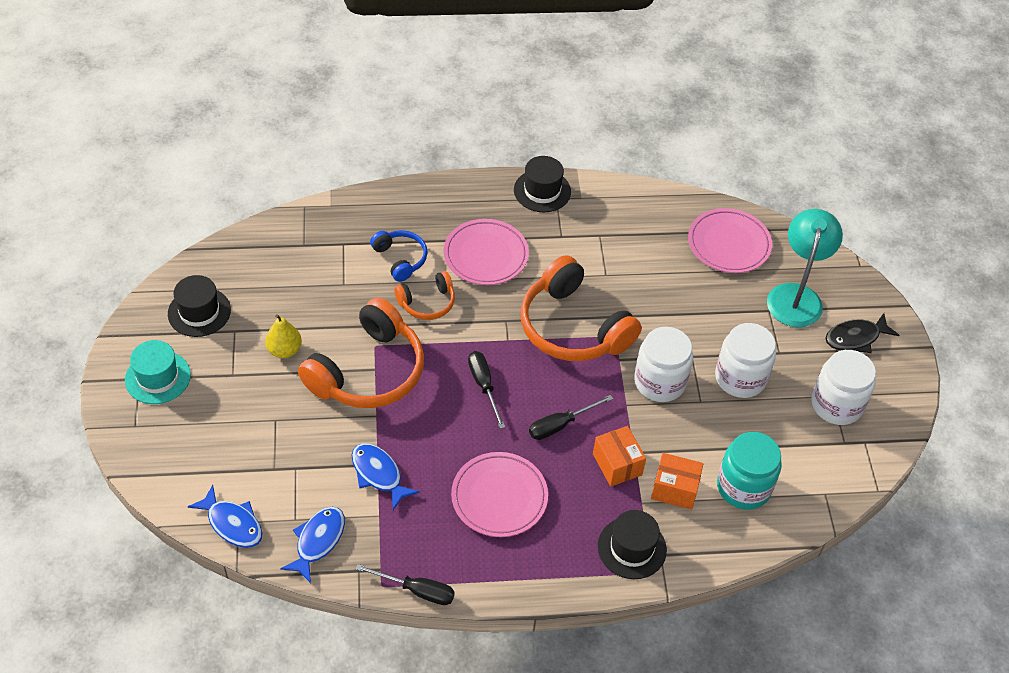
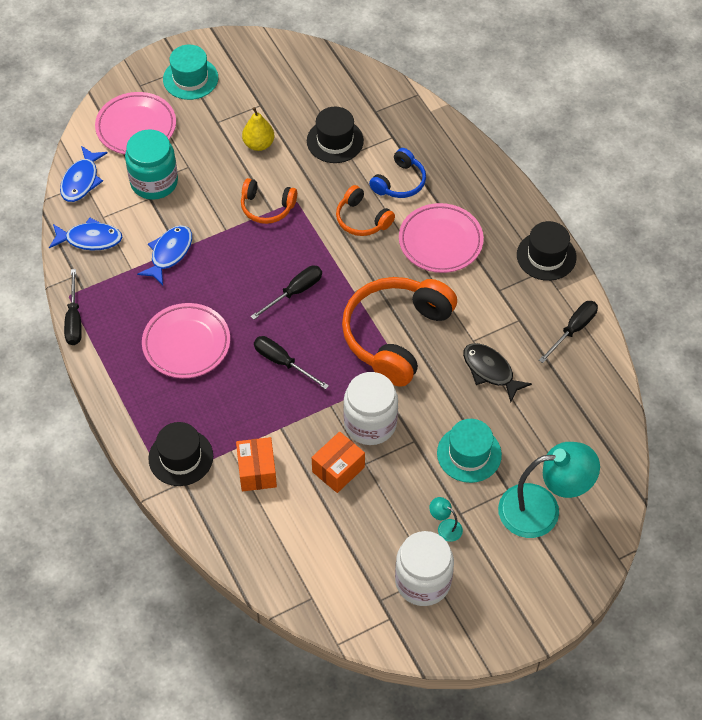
camera: 70 degrees right, 5 degrees up
black hat [168,275,231,337] -> black hat moved to [307,107,364,163]
orange headphones [298,298,424,408] -> orange headphones [241,178,297,224], size x0.51
orange box [593,426,646,487] -> orange box moved to [312,432,365,493]
pink plate [688,208,772,273] -> pink plate moved to [95,92,176,154]
white jar [715,323,776,398] -> none
turquoise jar [717,432,782,510] -> turquoise jar moved to [125,129,178,200]
black fish [825,313,899,353] -> black fish moved to [463,343,532,403]
none -> turquoise lamp [429,497,463,542]
none -> turquoise hat [437,419,502,483]
none -> black screwdriver [539,301,598,363]

